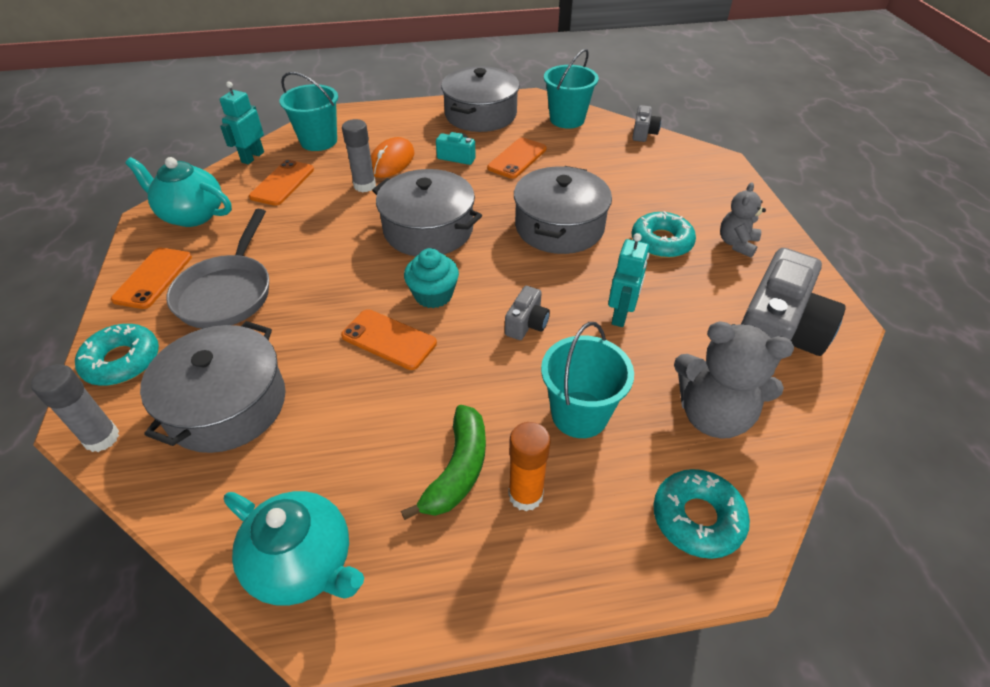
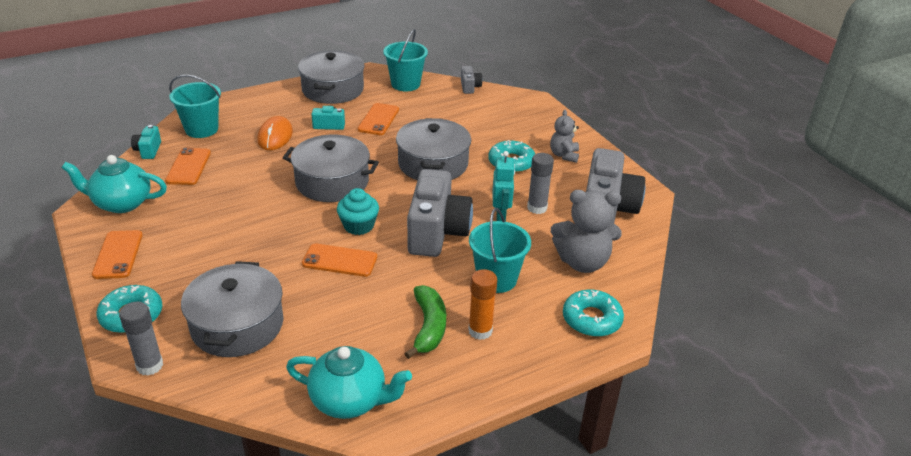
camera: 20 degrees left, 10 degrees down
grey pan [166,209,269,329] -> none
turquoise robot [220,81,264,164] -> turquoise camera [131,125,161,159]
grey glue stick [342,119,376,192] -> grey glue stick moved to [527,153,554,214]
grey camera [505,286,550,340] -> grey camera [407,169,473,257], size x2.23

